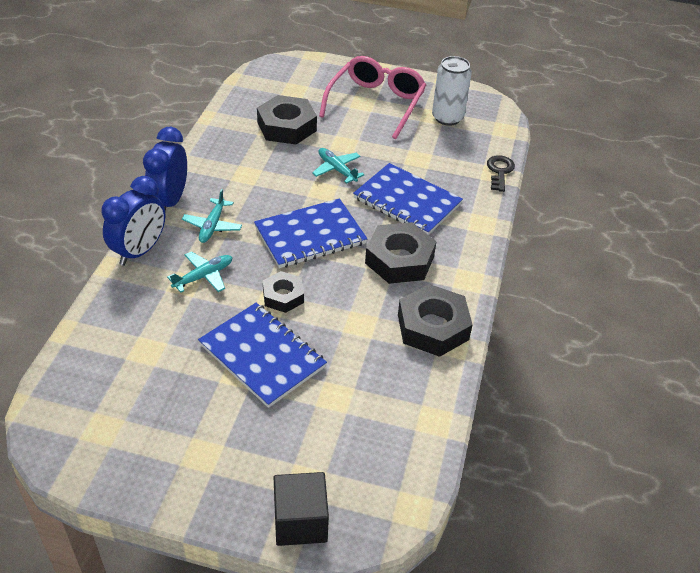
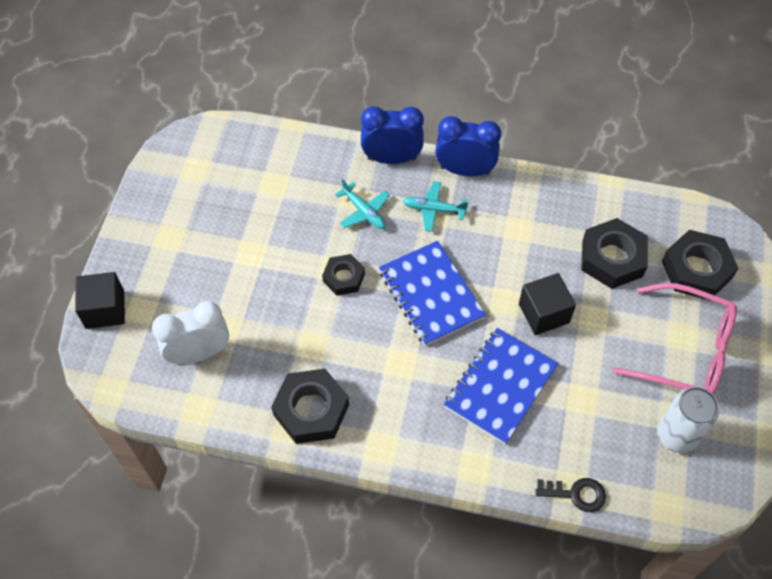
camera: 90 degrees right, 15 degrees up
blue clock [101,176,165,266] -> blue clock turned 150 degrees clockwise [361,106,424,164]
blue notebook [198,302,327,408] -> none
turquoise plane [312,148,364,184] -> black cube [519,273,576,335]
black nut [365,222,437,284] -> black nut moved to [662,230,739,300]
none -> white clock [152,301,229,364]

